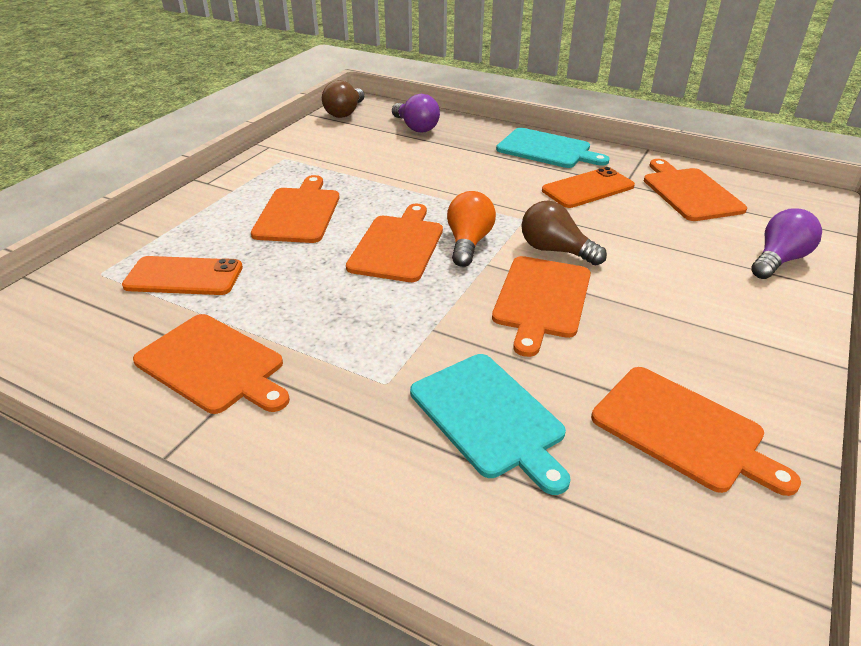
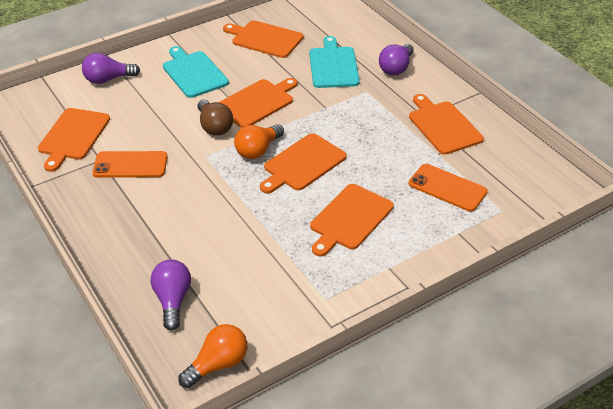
camera: 150 degrees left, 5 degrees up
brown light bulb [322,80,364,118] -> orange light bulb [178,324,247,388]
turquoise cutting board [496,128,610,168] -> turquoise cutting board moved to [163,46,229,98]
orange cutting board [591,367,801,496] -> orange cutting board turned 45 degrees counterclockwise [223,21,303,58]
none -> purple light bulb [379,44,414,75]

